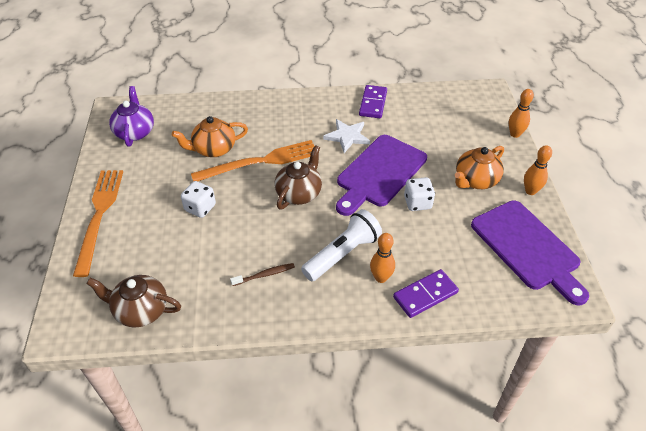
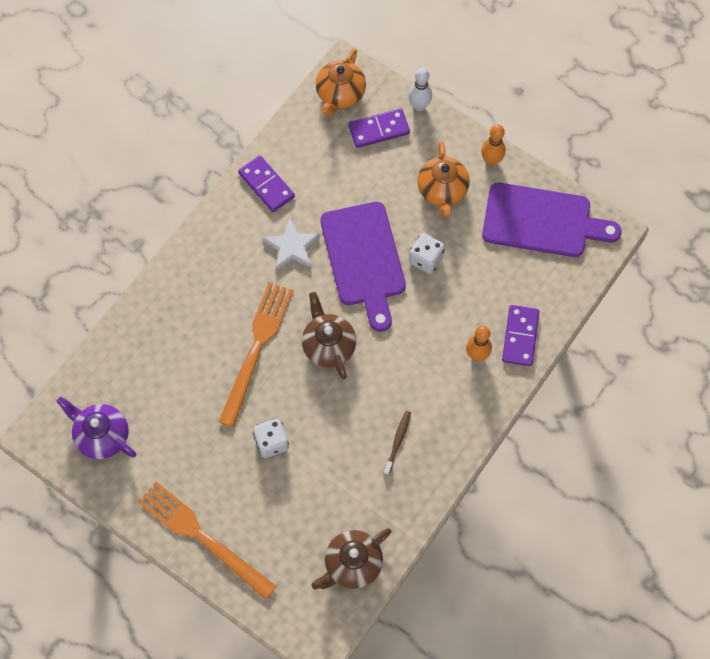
camera: 50 degrees left, 20 degrees up
orange teapot [172,116,248,157] -> orange teapot moved to [316,48,366,116]
white flashlight [301,209,382,281] -> none
orange bowling pin [509,89,534,138] -> white bowling pin [408,68,432,111]
none -> purple domino [348,108,410,148]

